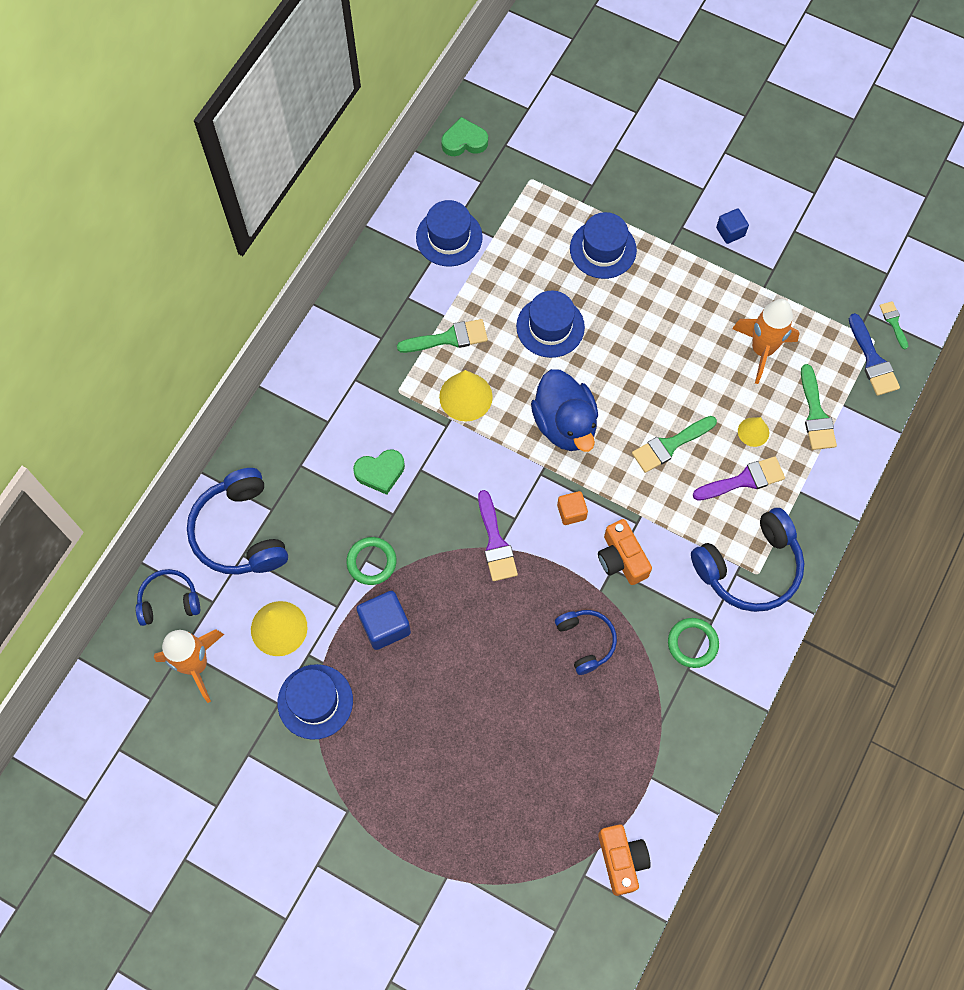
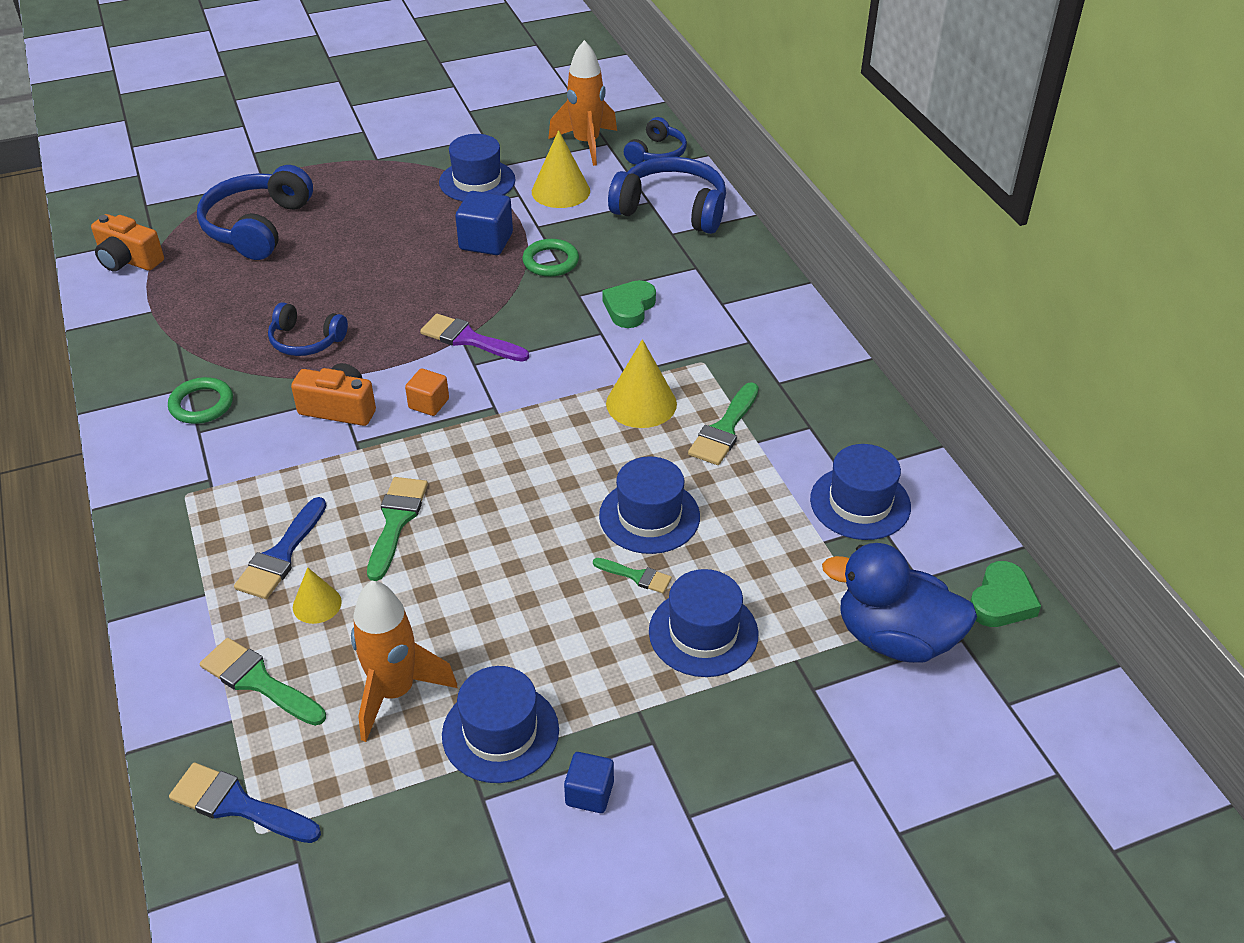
camera: 130 degrees right, 25 degrees down
blue duck [531,369,598,452] -> blue duck moved to [822,543,977,663]
blue headphones [691,508,804,612] -> blue headphones moved to [197,165,313,260]
purple brush [693,456,785,501] -> blue brush [234,497,327,599]
green brush [880,301,908,349] -> green brush moved to [593,558,672,593]
none -> blue hat [442,666,559,783]

